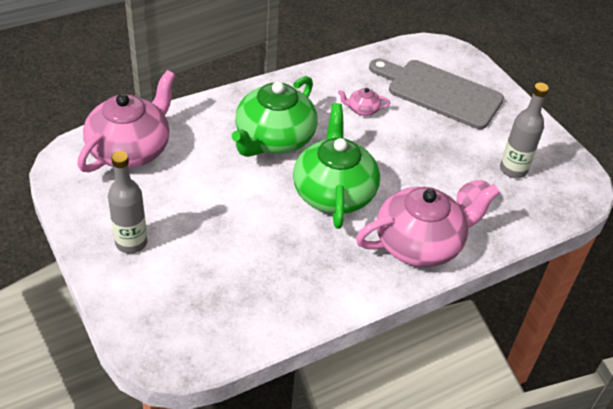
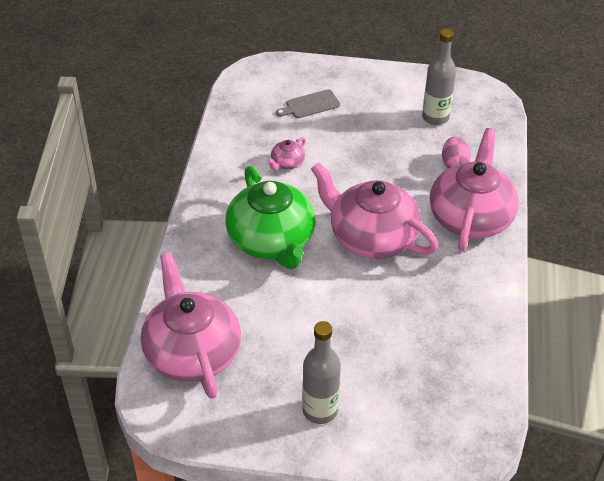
camera: 50 degrees left, 0 degrees up
green teapot [293,103,380,229] -> pink teapot [311,162,438,259]
grey cutting board [369,59,504,129] -> grey cutting board [276,89,340,118], size x0.45

